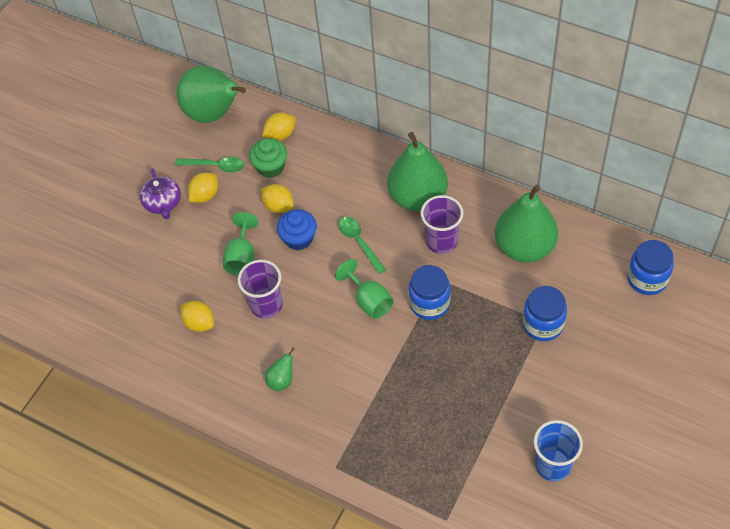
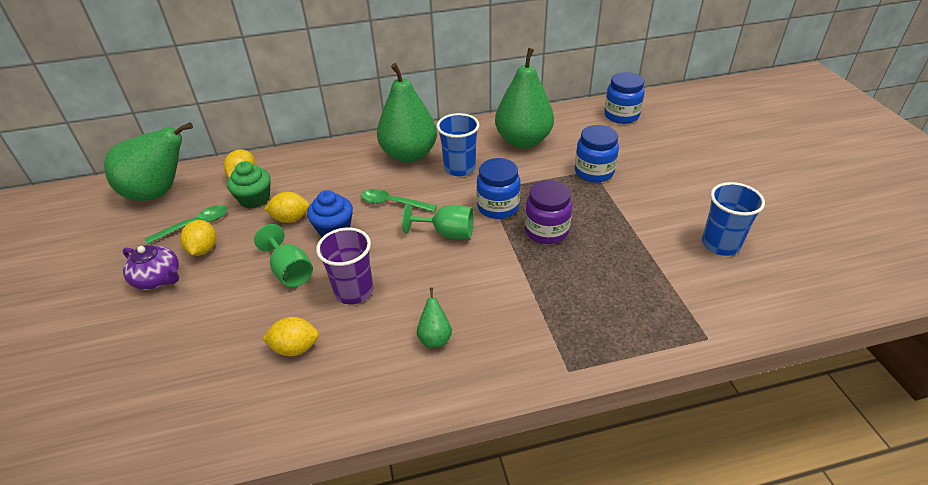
camera: 45 degrees left, 15 degrees down
purple cup [421,195,463,254] -> blue cup [437,113,480,177]
none -> purple jar [525,180,572,244]

